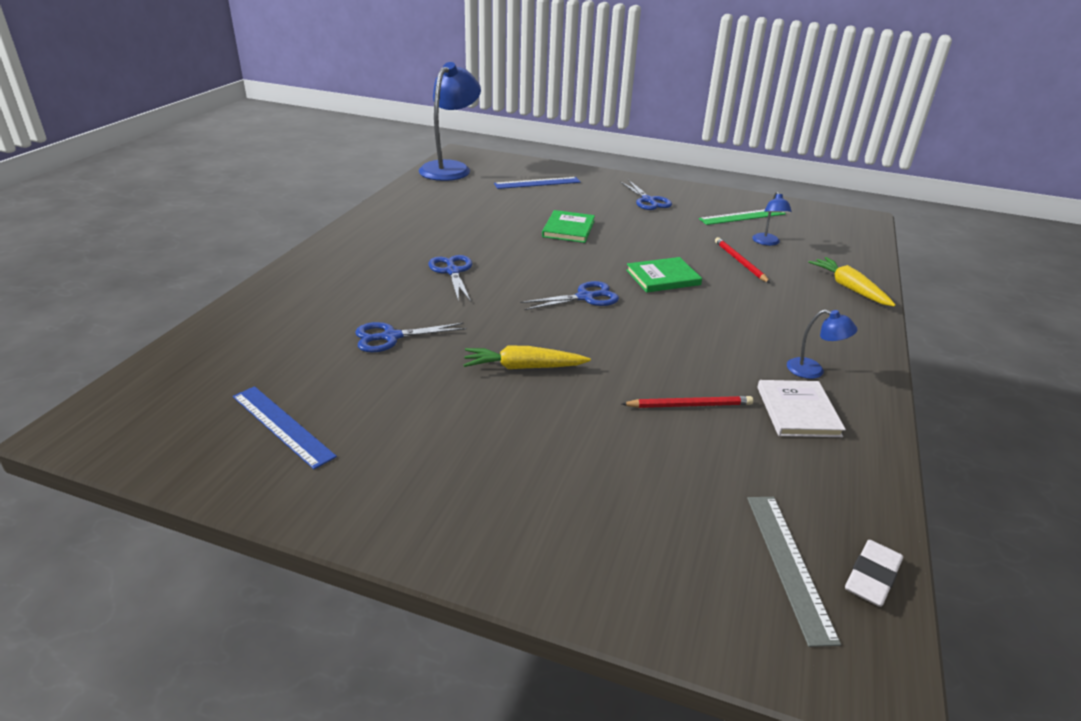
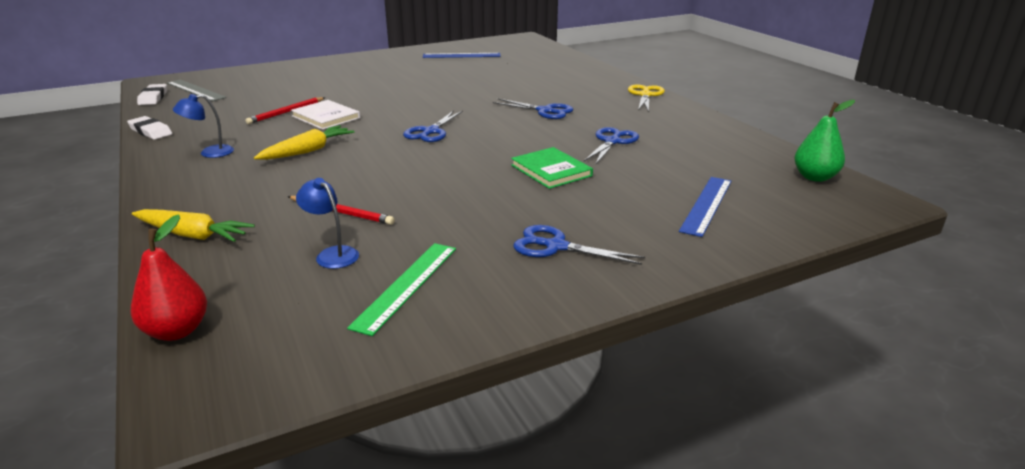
camera: 135 degrees right, 5 degrees down
blue scissors [355,322,466,352] -> blue scissors moved to [584,127,639,165]
blue lamp [419,62,481,181] -> green pear [794,100,855,182]
yellow carrot [464,346,591,369] -> yellow carrot moved to [254,125,354,160]
green book [626,257,702,293] -> none
white book [757,380,846,437] -> white book moved to [291,100,360,130]
none -> white eraser [127,116,172,140]
none -> red pear [130,214,207,341]
none -> yellow scissors [628,84,665,112]

